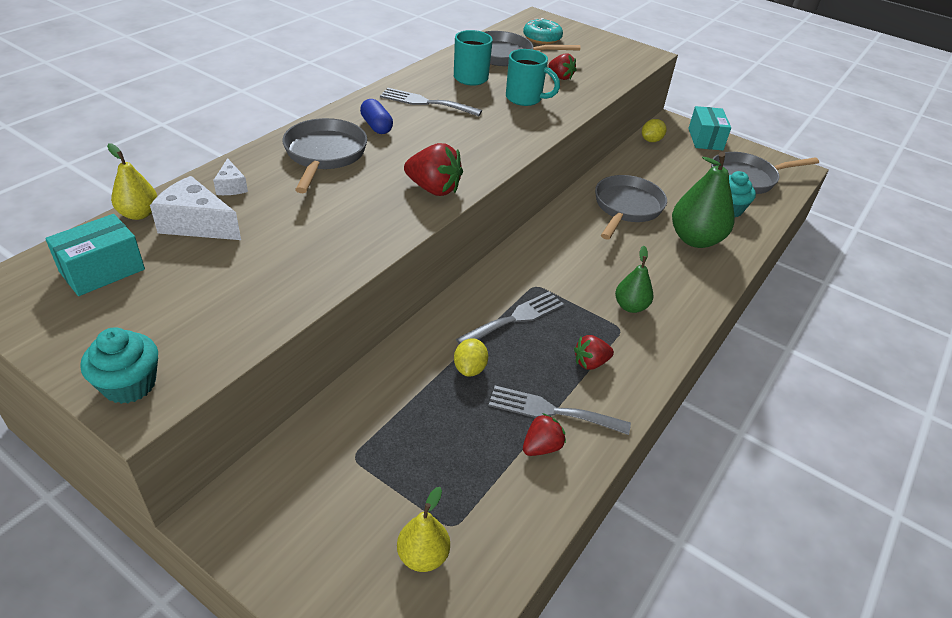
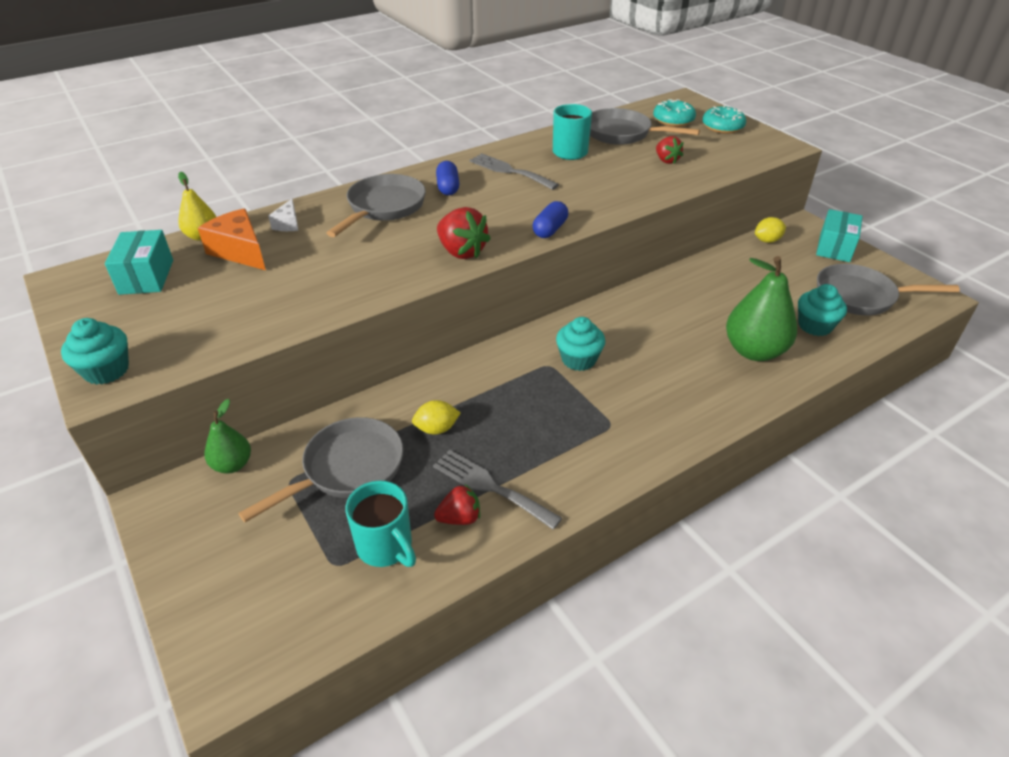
camera: 25 degrees right, 0 degrees up
turquoise box [45,214,145,296] -> turquoise box turned 75 degrees counterclockwise [105,230,173,295]
white cheese [150,176,241,240] -> orange cheese [198,209,266,270]
yellow pear [397,487,450,572] -> none
yellow lemon [454,338,488,377] -> yellow lemon turned 45 degrees clockwise [412,400,461,435]
grey fork [456,292,564,344] -> none
turquoise mug [506,49,560,106] -> turquoise mug moved to [345,481,416,567]
red strawberry [574,335,614,370] -> none
grey pan [595,175,667,240] -> grey pan moved to [238,417,403,522]
green pear [615,246,654,313] -> green pear moved to [204,399,251,473]
none -> blue capsule [533,201,568,238]
none -> turquoise cupcake [556,317,605,371]
none -> turquoise donut [702,105,746,134]

